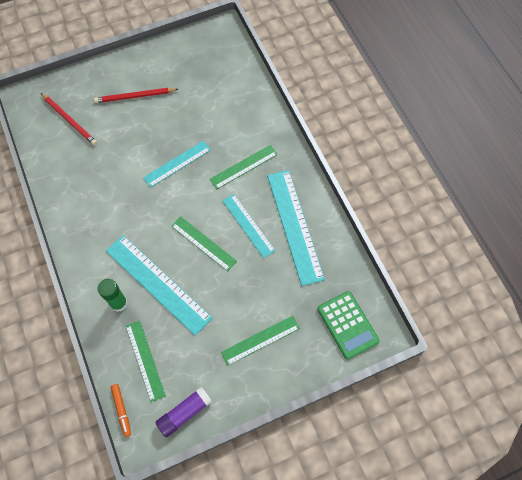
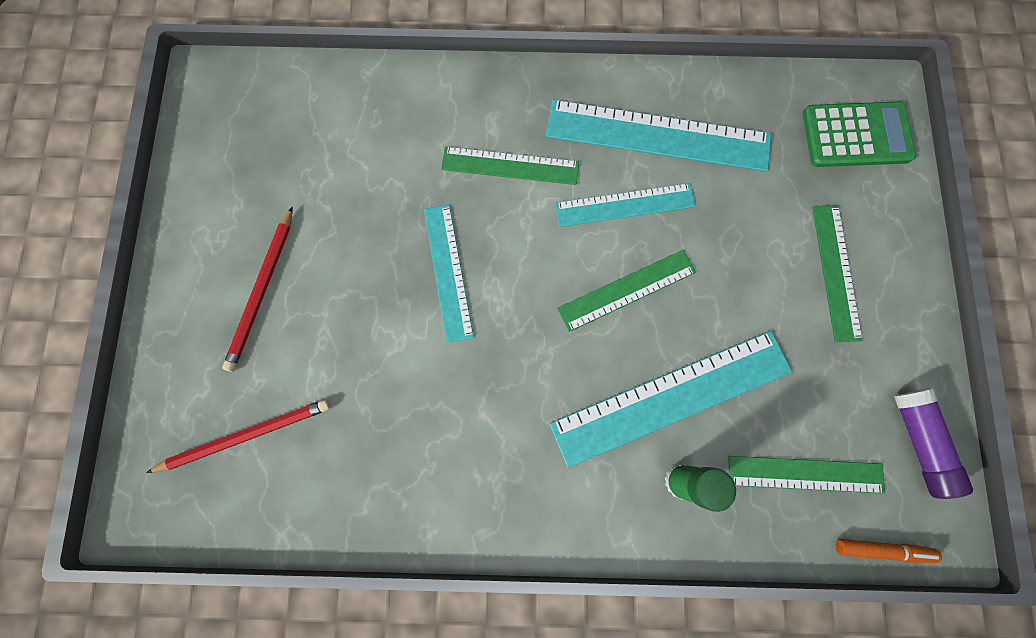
camera: 65 degrees left, 10 degrees up
green ruler [210,145,278,189] -> green ruler turned 75 degrees counterclockwise [441,146,579,185]

